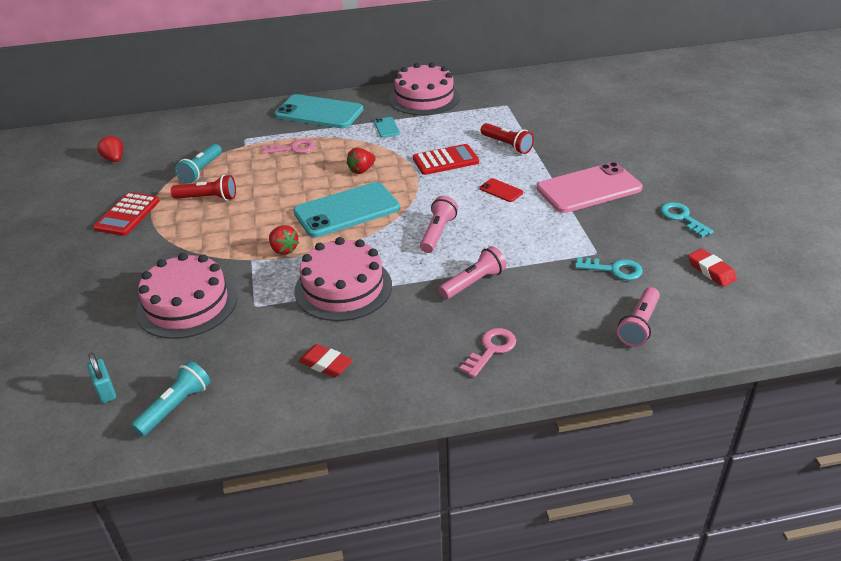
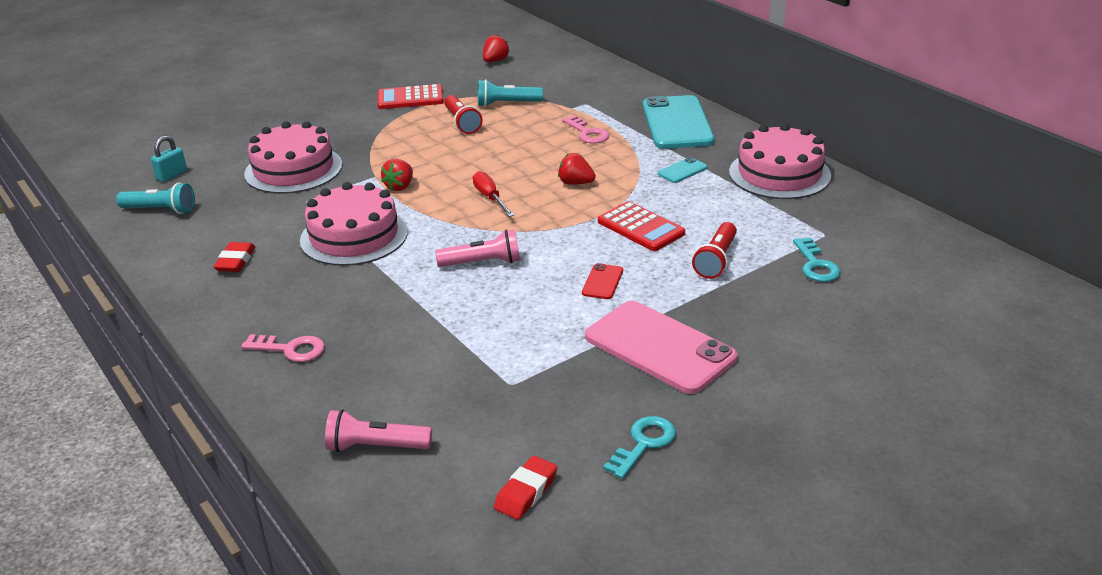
camera: 65 degrees right, 5 degrees down
turquoise phone [294,182,400,237] -> red screwdriver [473,171,514,217]
pink flashlight [439,246,506,299] -> none
turquoise key [575,257,643,280] -> turquoise key moved to [793,237,841,282]

